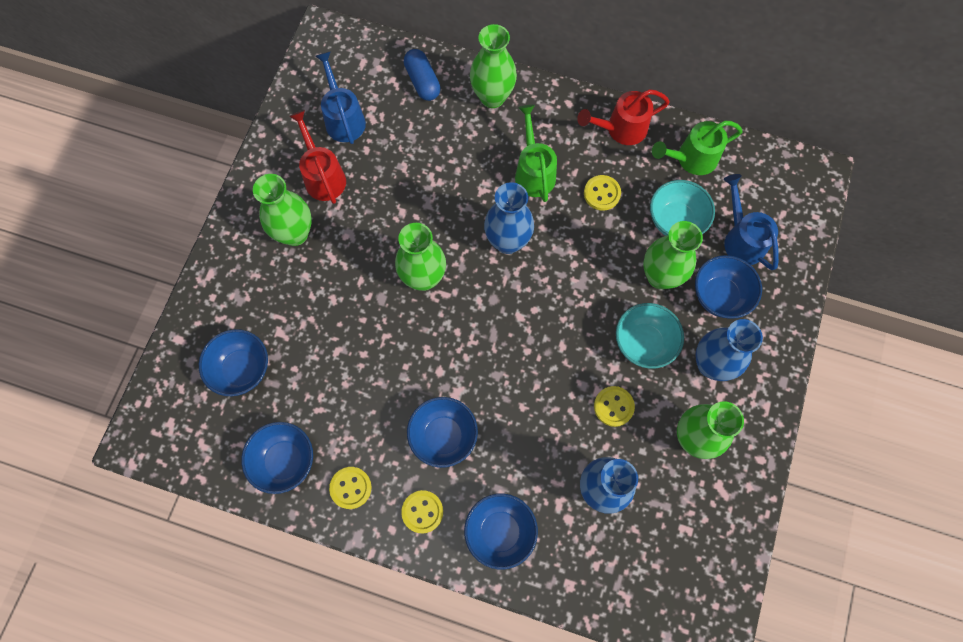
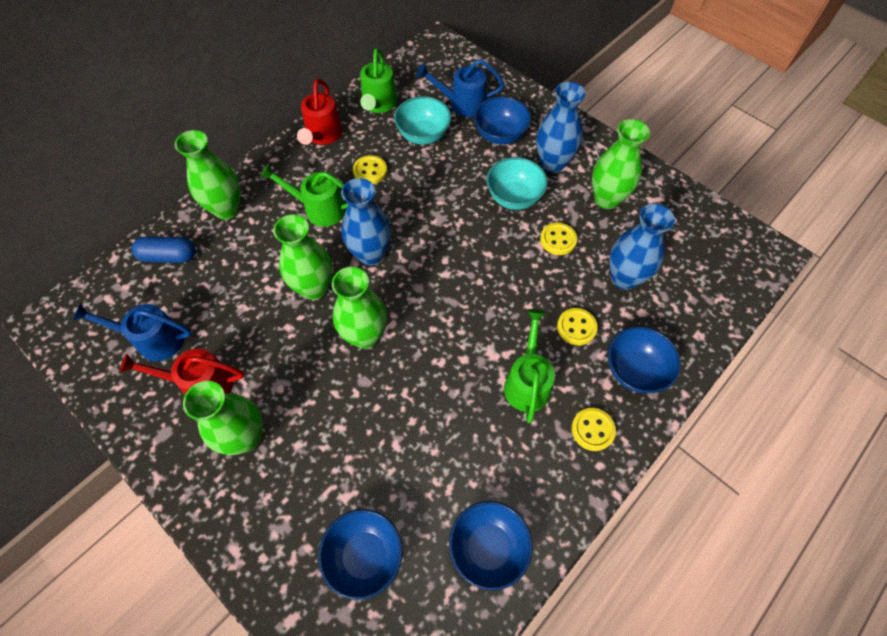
camera: 65 degrees left, 10 degrees down
yellow button [329,467,371,509] -> yellow button moved to [557,308,598,345]
blue bowl [407,397,478,468] -> green watering can [504,309,555,423]
green vase [643,221,703,289] -> green vase moved to [273,214,332,300]

